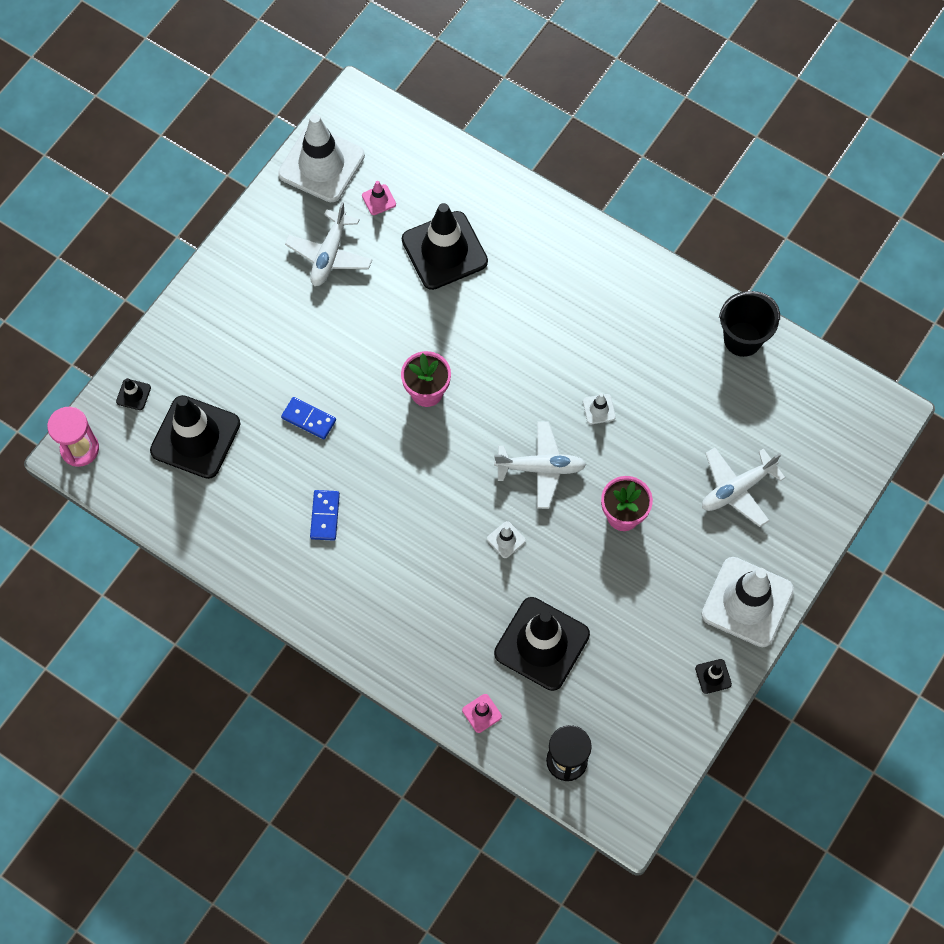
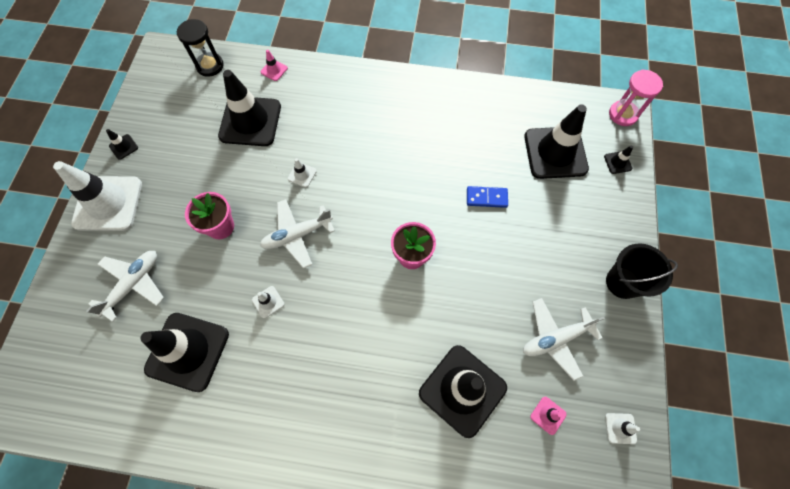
camera: 155 degrees right, 0 degrees up
white traffic cone [278,114,365,202] -> white traffic cone [605,413,640,444], size x0.40
white plane [285,202,372,286] -> white plane turned 105 degrees counterclockwise [523,298,605,381]
blue domino [310,490,340,541] -> none
black bucket [719,291,780,357] -> black bucket moved to [606,243,678,299]
none -> black traffic cone [140,313,229,392]

